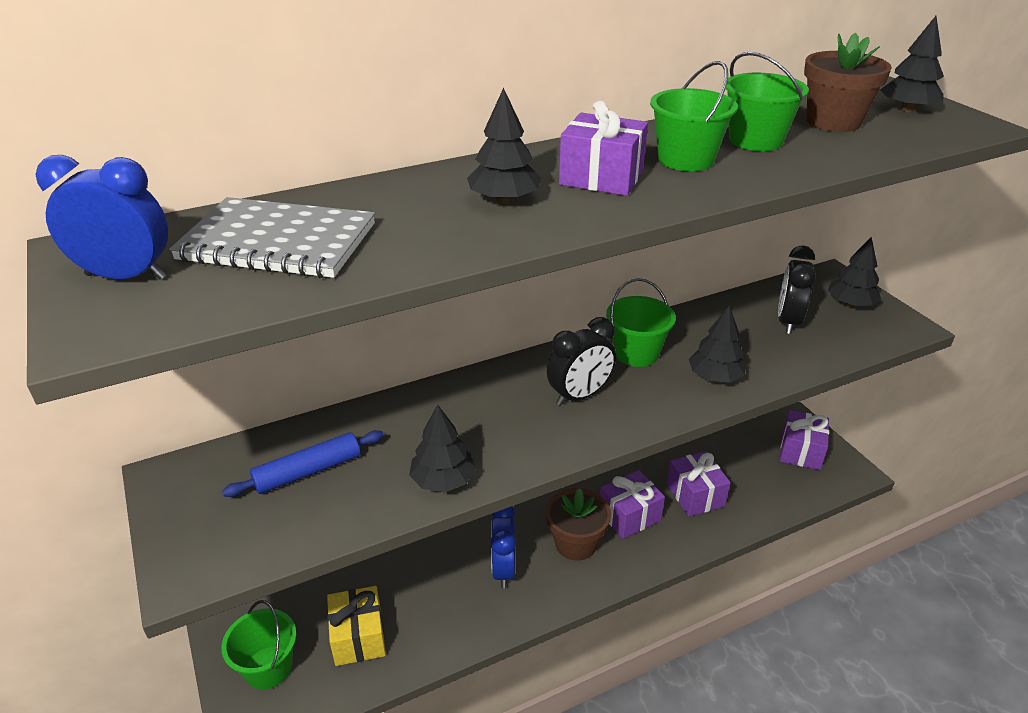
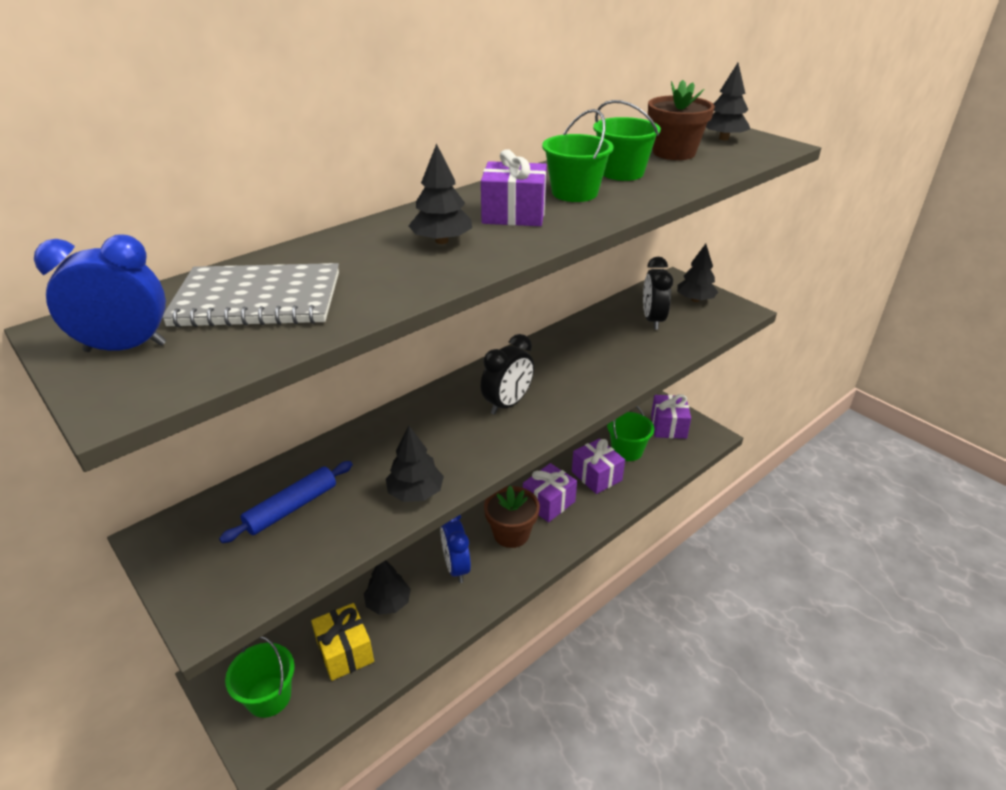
camera: 15 degrees left, 0 degrees up
green bucket [606,278,676,367] -> green bucket moved to [607,406,654,461]
black tree [689,305,746,383] -> black tree moved to [364,560,411,615]

